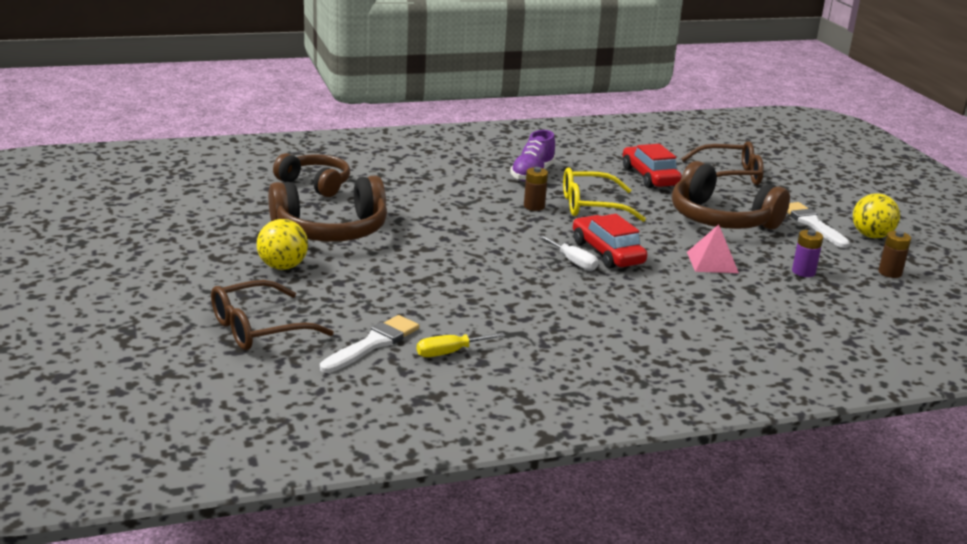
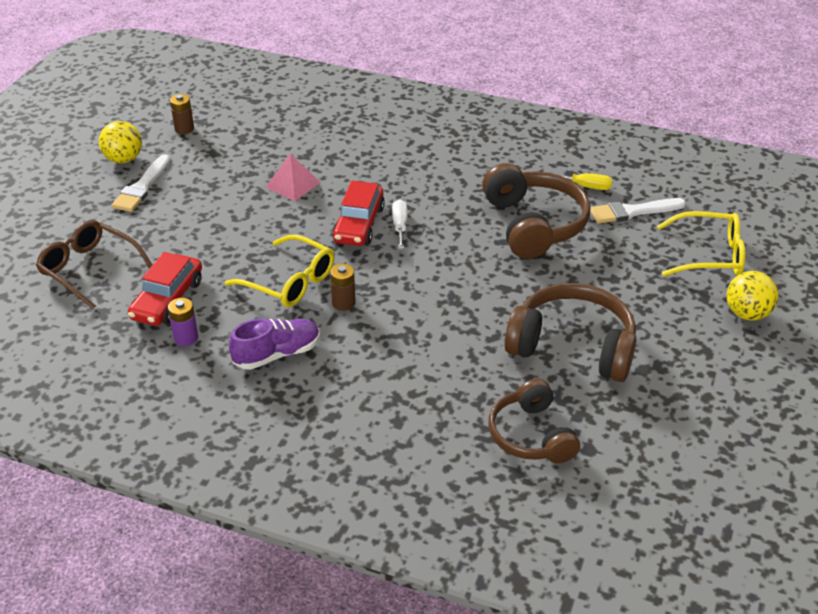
camera: 140 degrees left, 15 degrees up
brown glasses [211,280,334,350] -> yellow glasses [657,211,745,276]
yellow ball [257,219,308,270] -> yellow ball moved to [726,271,779,321]
brown headphones [672,161,790,229] -> brown headphones moved to [482,163,590,259]
purple battery [792,230,823,277] -> purple battery moved to [168,298,198,346]

